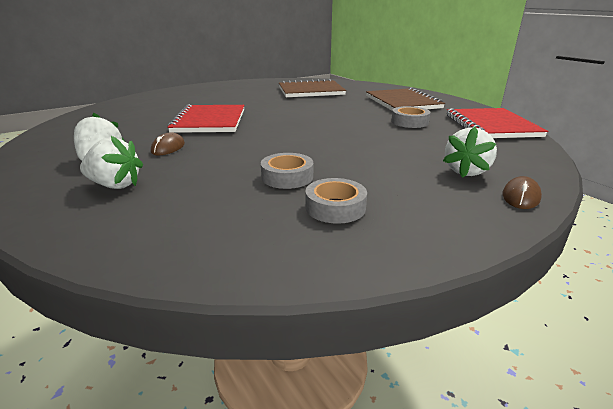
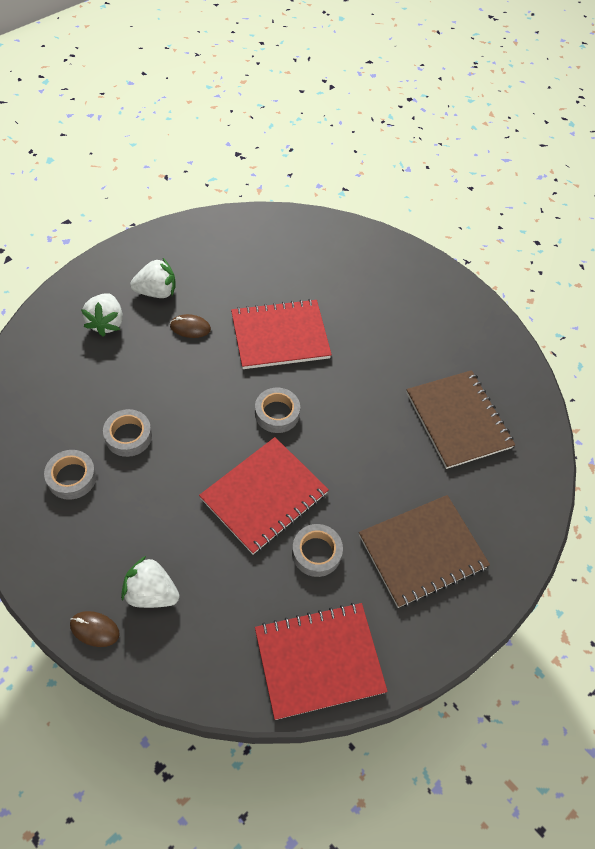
camera: 75 degrees right, 30 degrees up
none -> red notebook [199,437,329,554]
none -> grey tape [255,387,300,433]

